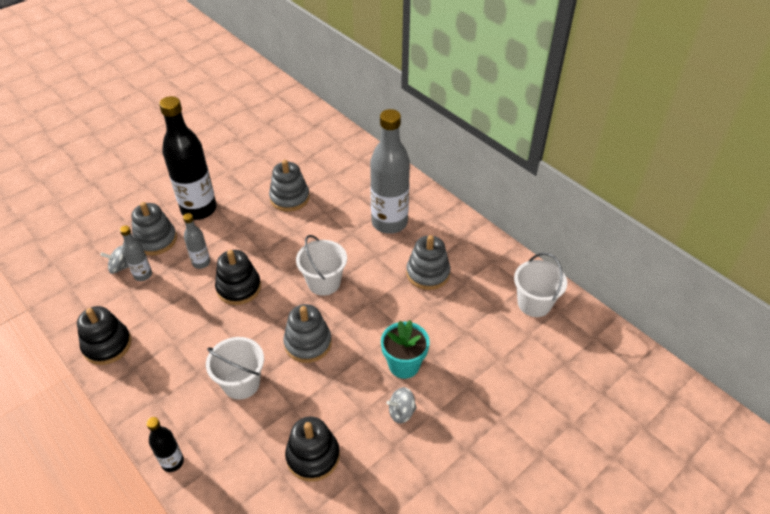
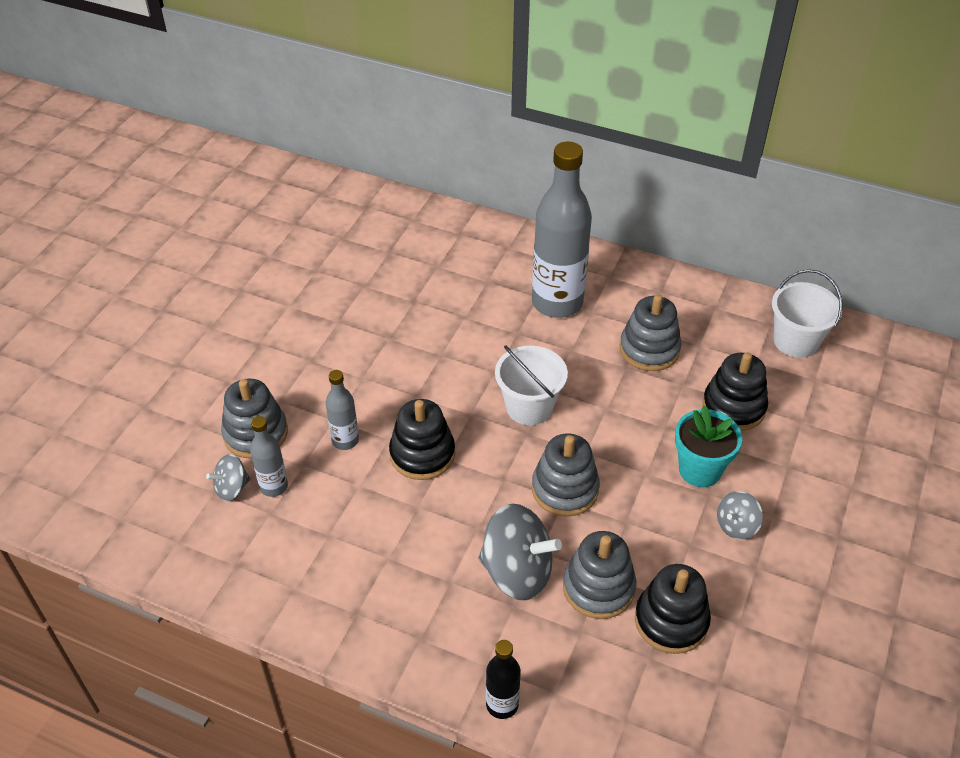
camera: 25 degrees left, 0 degrees up
black stacking toy [77,306,131,365] -> black stacking toy moved to [702,352,768,431]
black bottle [159,96,217,220] -> none
white bucket [206,337,264,400] -> grey spinning top [478,504,562,600]
grey stacking toy [269,160,310,212] -> grey stacking toy moved to [563,531,636,619]

